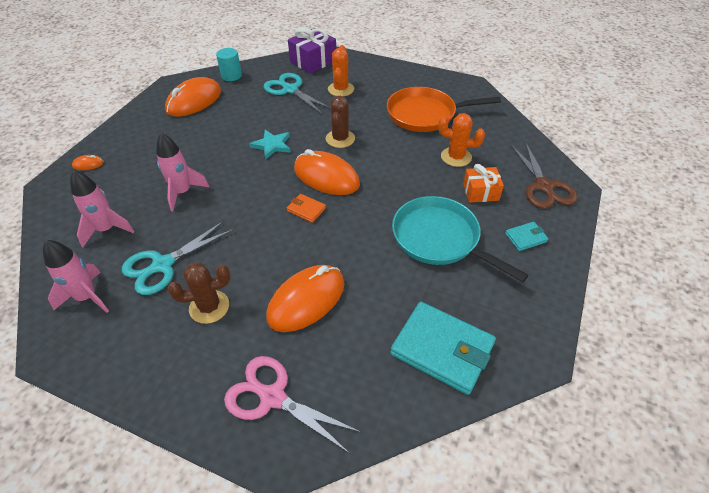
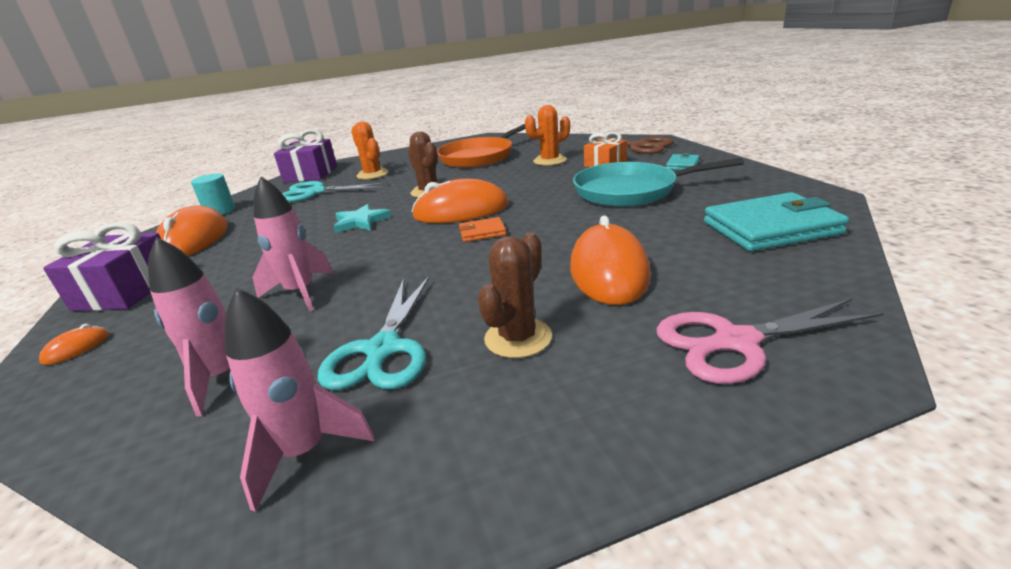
camera: 40 degrees left, 20 degrees down
none -> purple gift [43,222,161,311]

